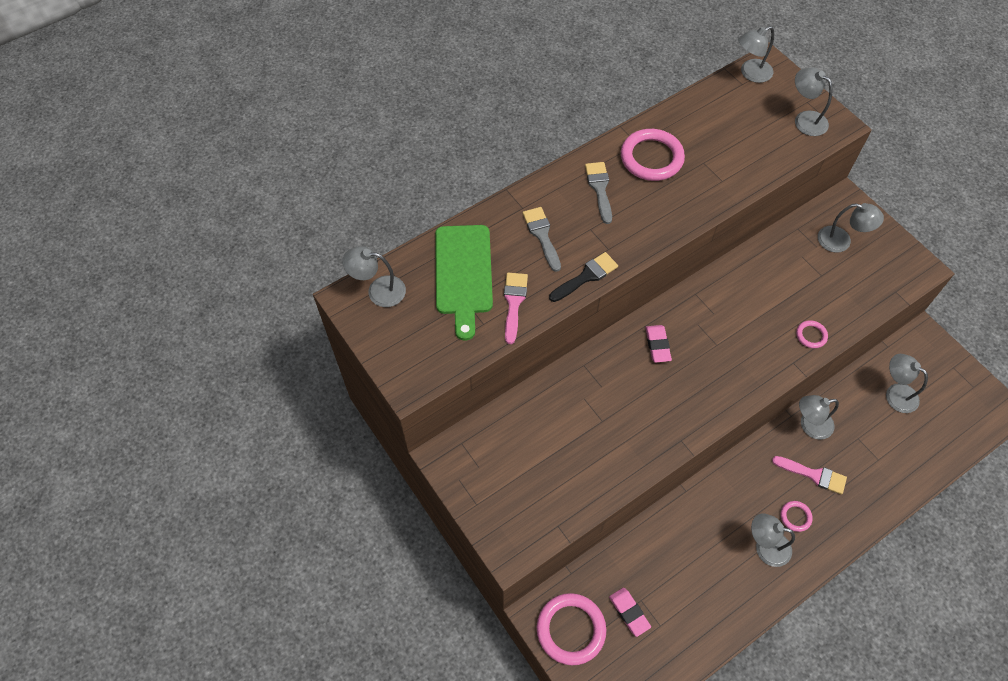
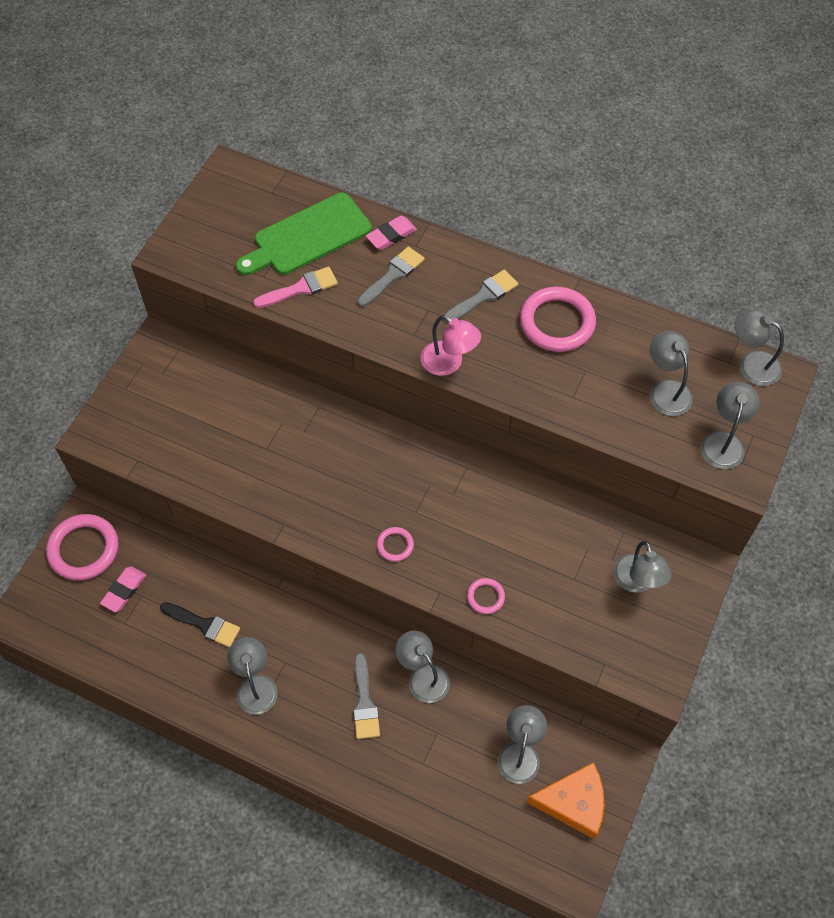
camera: 60 degrees right, 0 degrees up
grey lamp [342,246,406,307] -> grey lamp moved to [650,331,693,416]
black brush [549,252,618,302] -> black brush moved to [160,602,240,647]
pink eraser [645,325,672,363] -> pink eraser moved to [366,216,417,250]
pink brush [772,456,847,495] -> grey brush [353,653,380,739]
pink ring [780,501,813,532] -> pink ring moved to [376,527,414,562]
none -> pink lamp [421,315,481,376]
none -> orange cheese [526,762,604,839]

